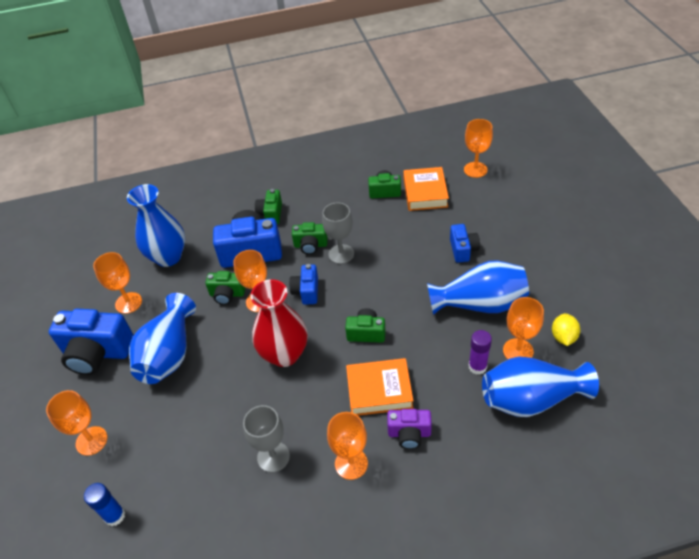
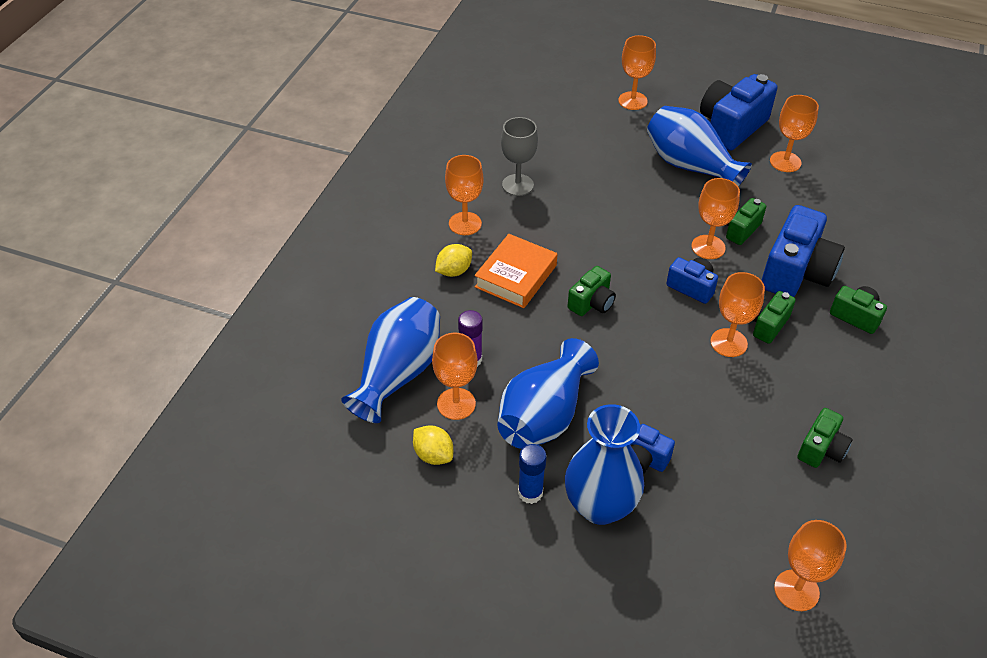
camera: 120 degrees right, 0 degrees up
blue glue stick [84,483,125,526] -> blue glue stick moved to [518,444,546,504]
blue vase [127,184,185,267] -> blue vase moved to [565,404,644,525]
red vase [250,279,308,367] -> none
grey goblet [322,203,354,264] -> orange goblet [710,272,765,357]
purple camera [387,409,432,449] -> yellow lemon [435,244,472,277]
orange book [404,167,449,211] -> none

